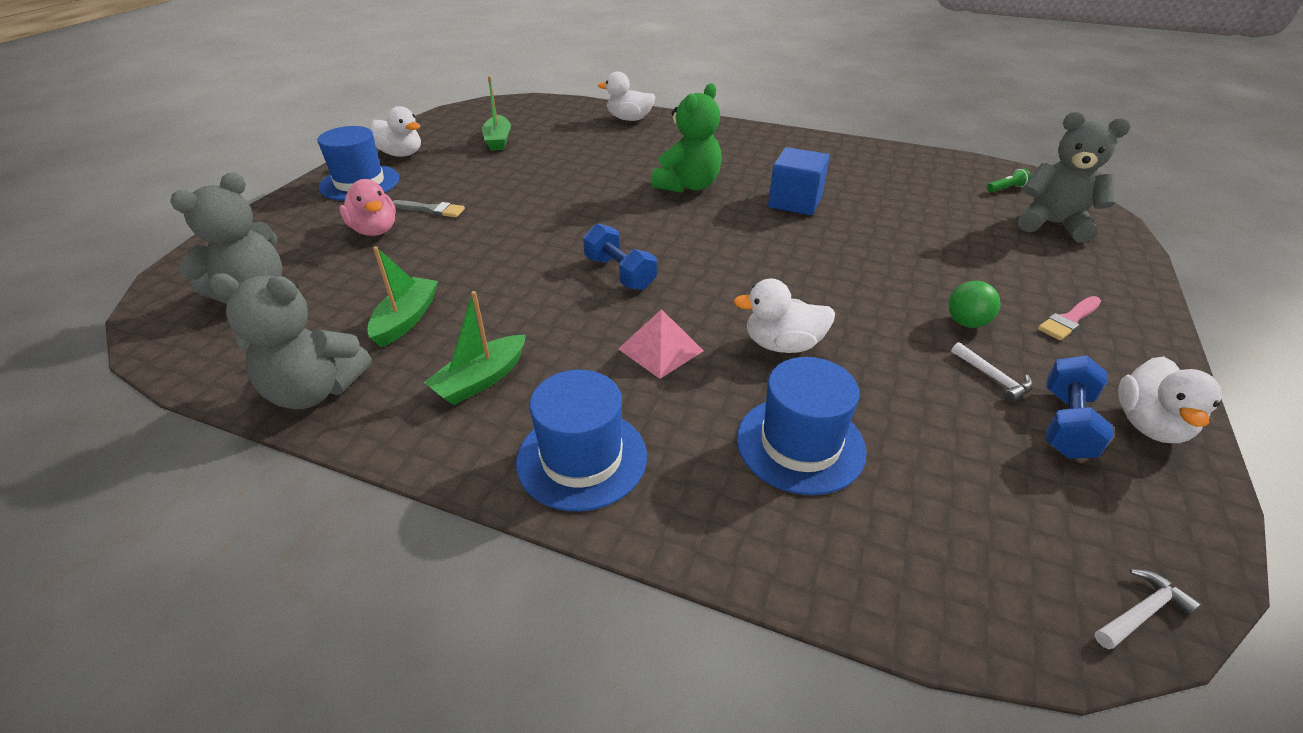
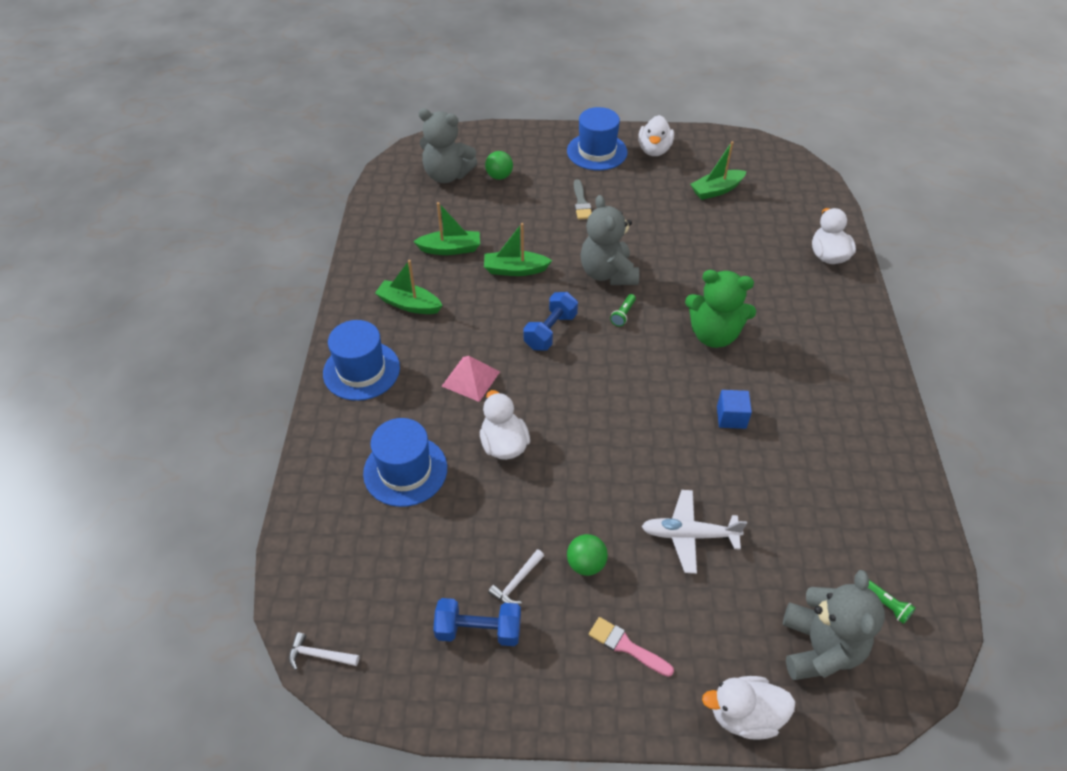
camera: 70 degrees right, 10 degrees up
grey teddy bear [209,273,372,409] -> grey teddy bear moved to [580,195,639,285]
pink duck [339,179,396,236] -> none
blue cube [768,147,830,215] -> blue cube [717,390,752,429], size x0.61
white hammer [1095,569,1201,649] -> white hammer turned 150 degrees clockwise [289,632,359,670]
white duck [1118,357,1222,443] -> white duck moved to [702,676,795,740]
none -> green boat [484,223,552,276]
none -> green ball [485,151,513,180]
none -> green flashlight [610,294,636,327]
none -> white plane [641,490,747,574]

